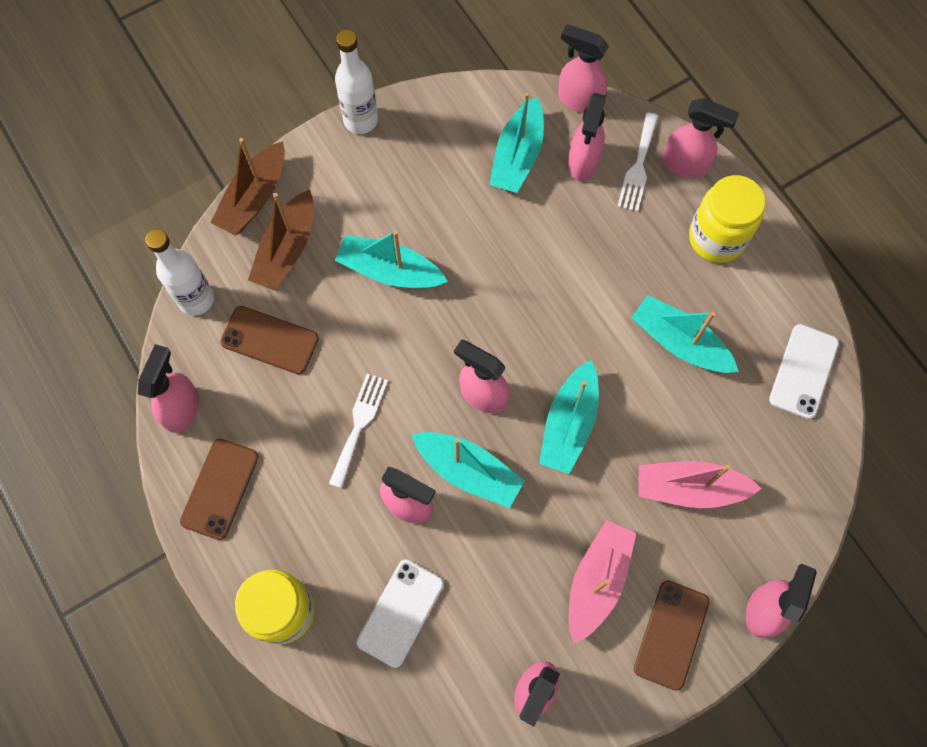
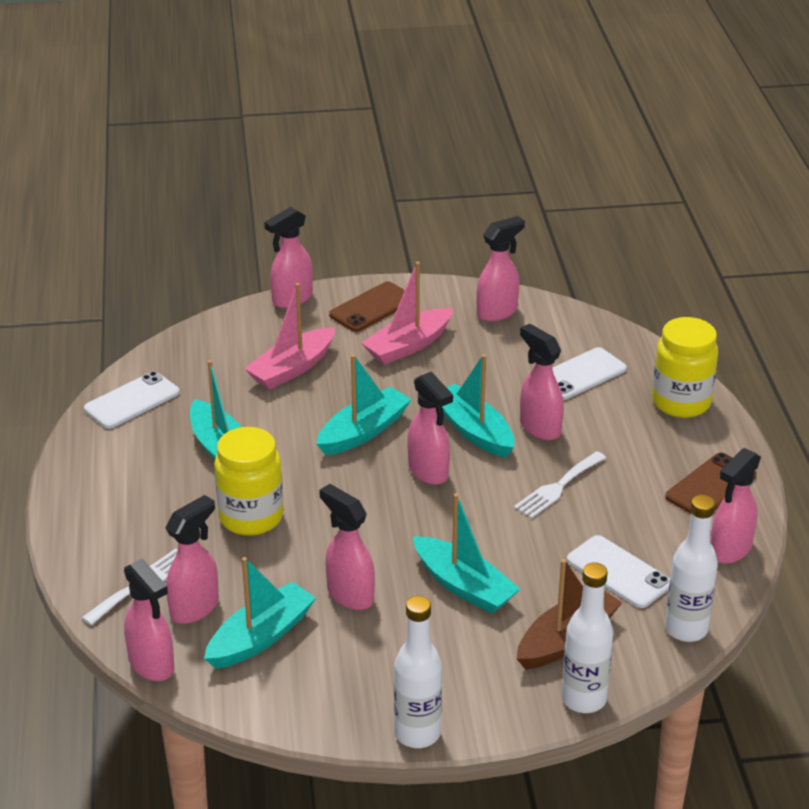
camera: 155 degrees left, 35 degrees down
brown boat [210,138,285,236] -> white bottle [562,562,613,713]
brown phone [220,306,319,374] -> white phone [567,535,670,608]
pink boat [638,461,762,508] -> pink boat turned 105 degrees clockwise [244,283,335,390]
pink spray bottle [663,98,739,178] -> pink spray bottle moved to [319,484,375,610]
yellow jar [689,175,765,263] -> yellow jar moved to [214,427,283,536]

